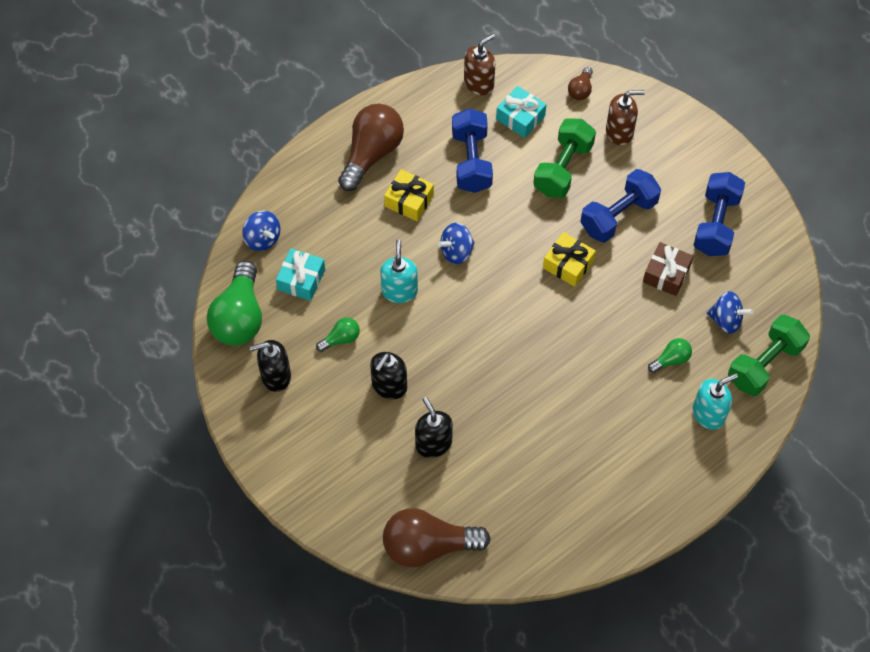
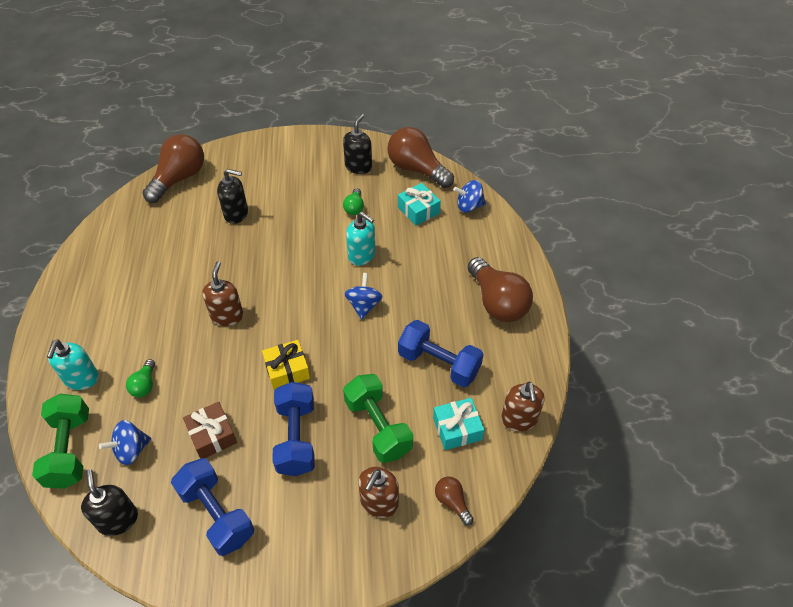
camera: 125 degrees right, 10 degrees down
green light bulb [207,261,262,346] -> brown light bulb [388,127,454,188]
black soap dispenser [370,352,407,399] -> black soap dispenser moved to [81,469,138,536]
yellow gift [384,169,434,221] -> none
none -> brown soap dispenser [202,261,244,326]

